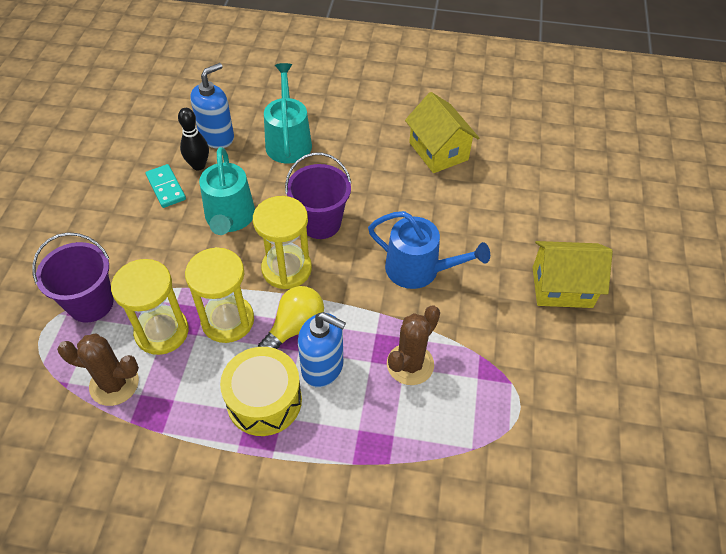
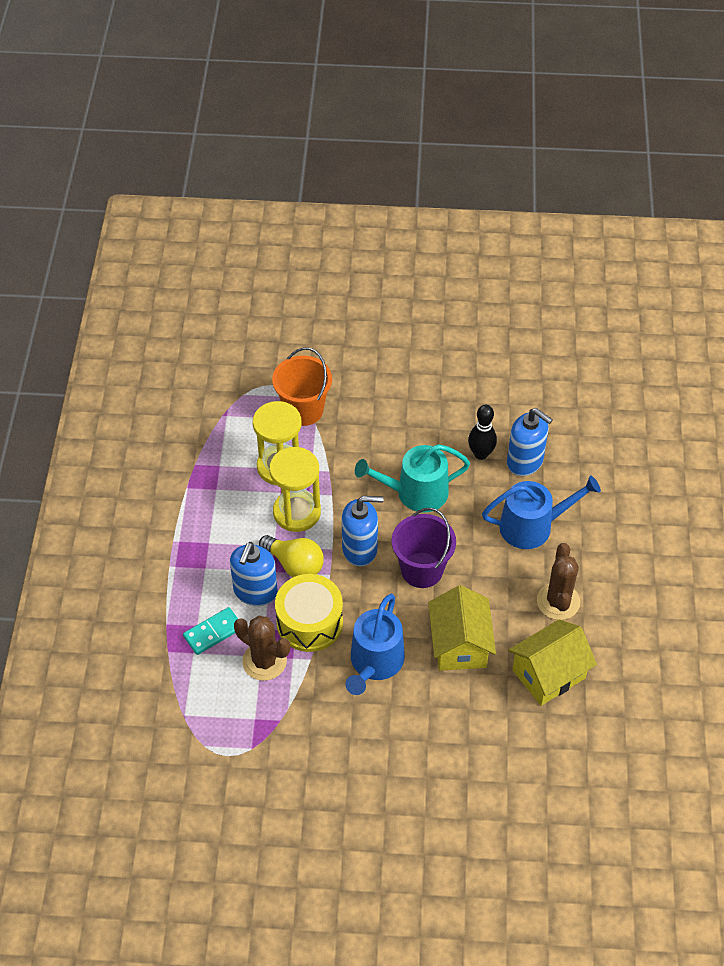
camera: 85 degrees right, 0 degrees up
purple bucket [32,232,114,323] -> orange bucket [272,347,332,426]
brown cactus [57,333,139,406] -> brown cactus moved to [537,543,580,620]
turquoise domino [146,164,186,208] -> turquoise domino moved to [183,607,238,655]
yellow drum [220,347,302,436] -> yellow drum moved to [275,574,343,652]
yellow hourglass [253,196,312,289] -> blue soap dispenser [342,496,383,566]
turquoise watering can [264,63,312,164] -> blue watering can [482,476,601,549]
yellow house [533,241,613,308] -> yellow house moved to [428,585,496,671]

